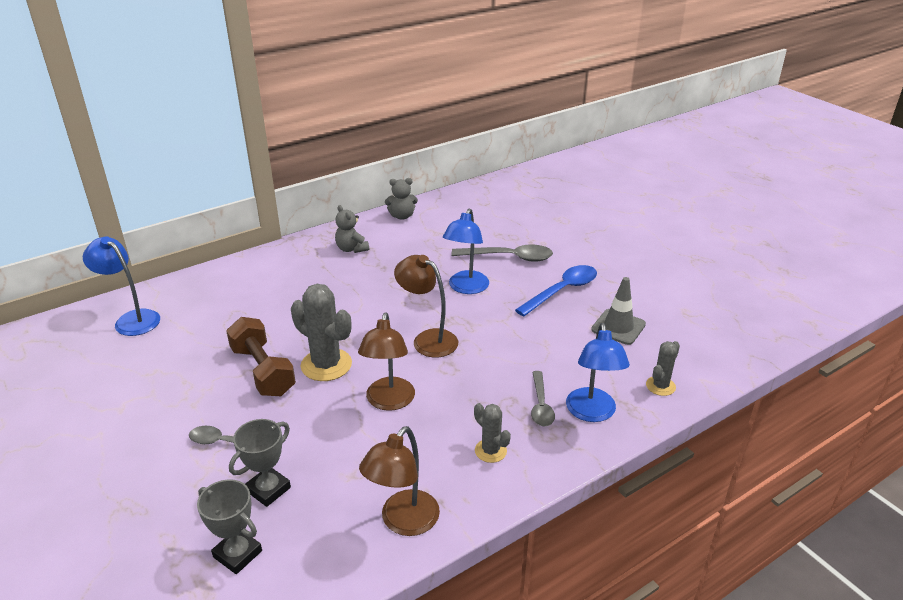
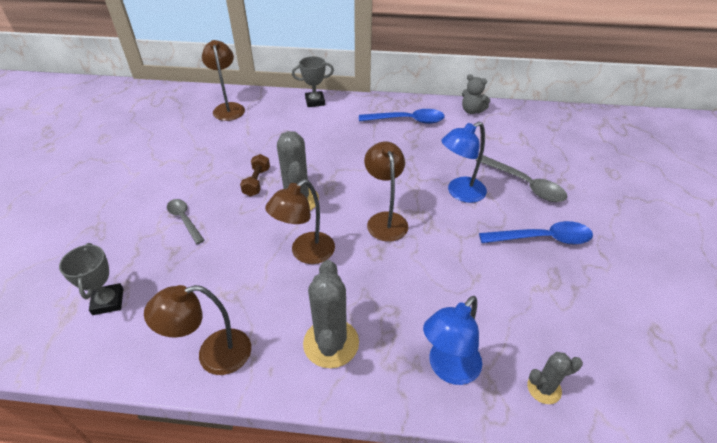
camera: 40 degrees right, 10 degrees up
blue lamp [83,236,160,336] -> brown lamp [202,40,245,121]
brown dumbbell [226,317,296,396] -> brown dumbbell [240,154,270,197], size x0.60
grey trophy [229,419,291,507] -> grey trophy moved to [292,56,334,107]
grey teddy bear [335,205,369,253] -> blue spoon [359,109,445,124]
grey cactus [474,403,511,463] -> grey cactus [303,260,359,368], size x1.80
grey spoon [531,371,555,426] -> none
grey traffic cone [591,277,646,345] -> none

